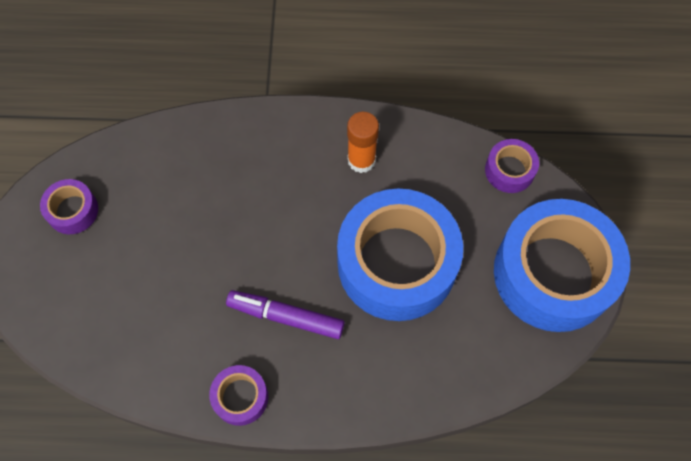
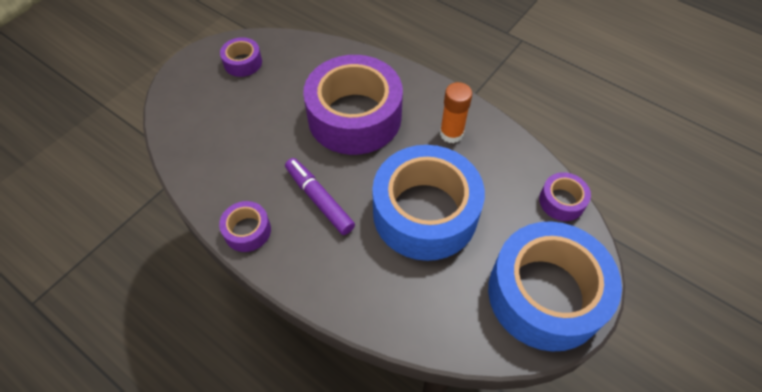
camera: 35 degrees right, 10 degrees down
none -> purple tape [303,55,403,155]

